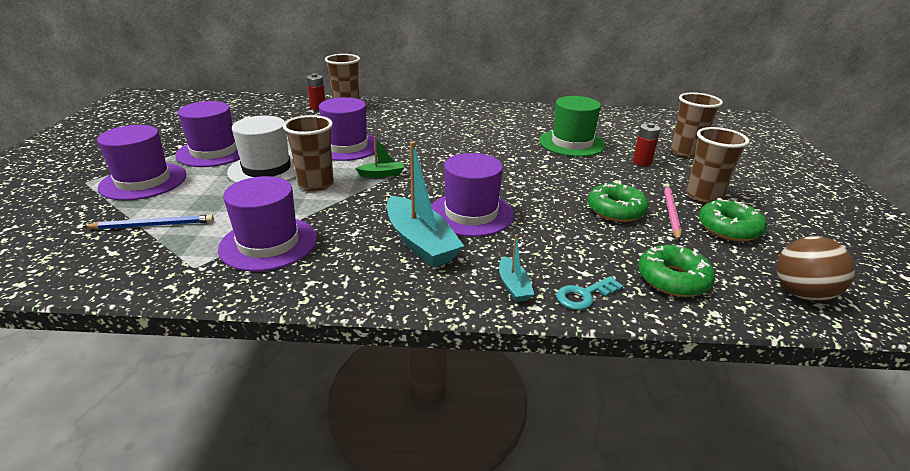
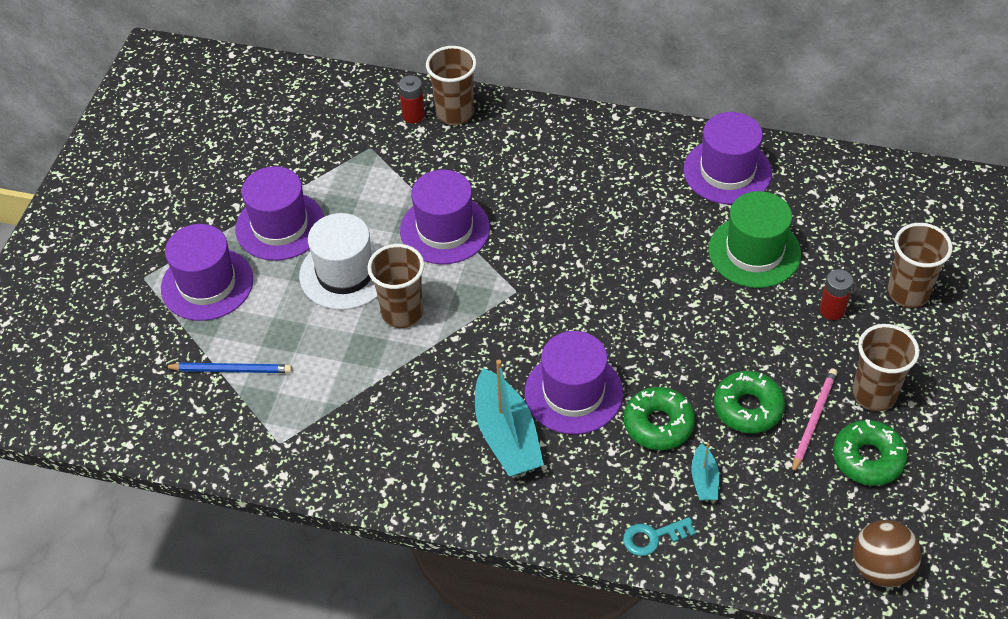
camera: 15 degrees right, 20 degrees up
purple hat [218,176,317,272] -> purple hat moved to [683,112,772,204]
green boat [355,136,405,178] -> none
turquoise boat [499,234,534,302] -> turquoise boat moved to [691,443,719,501]
green donut [638,245,715,297] -> green donut moved to [624,387,695,450]

